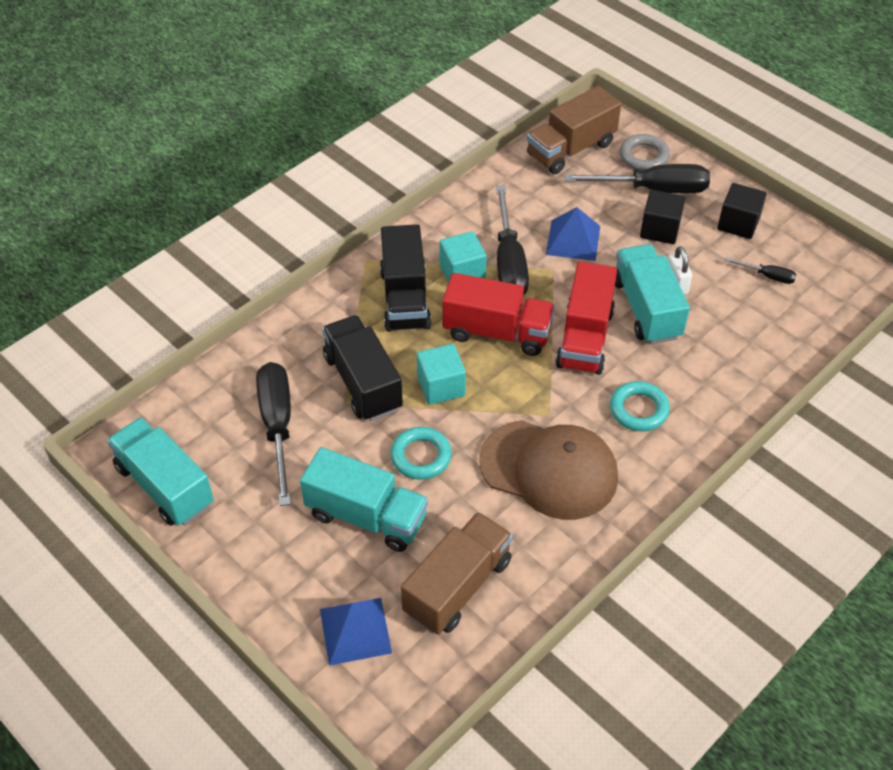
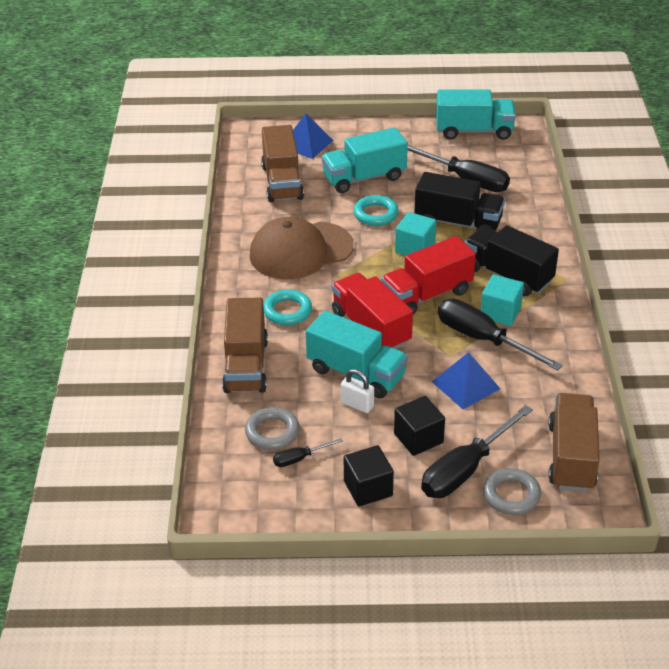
camera: 135 degrees right, 10 degrees down
none -> brown truck [222,297,268,393]
none -> grey ring [245,407,300,450]

